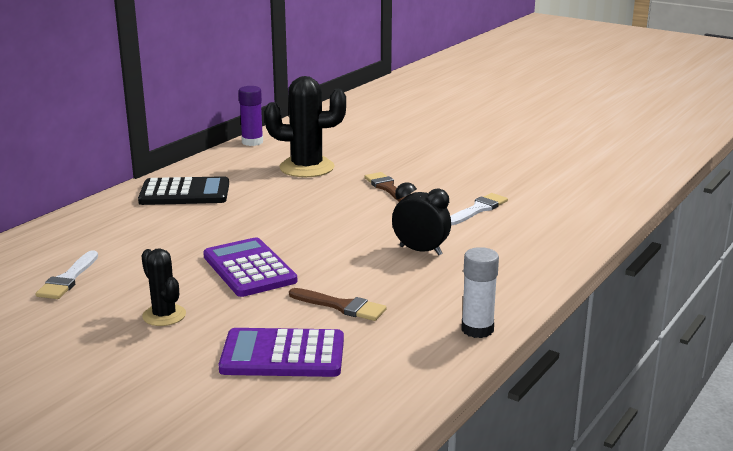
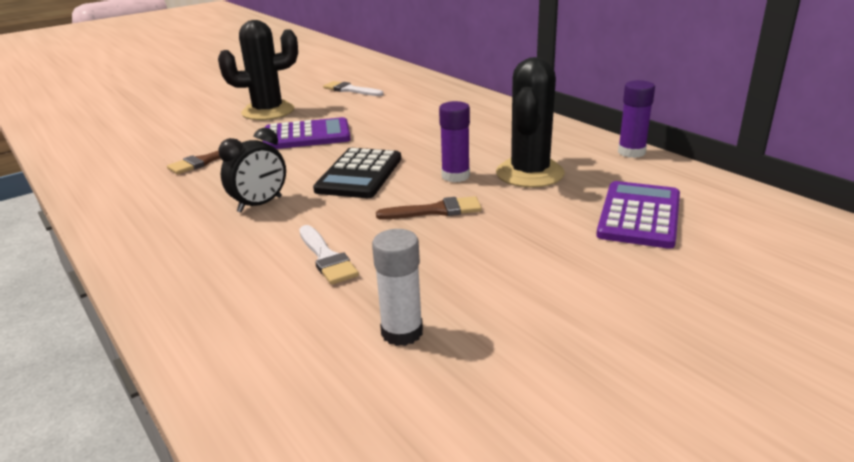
camera: 110 degrees right, 5 degrees up
black calculator [138,176,229,205] -> black calculator moved to [313,148,401,198]
black cactus [141,248,186,326] -> black cactus [218,20,298,120], size x1.76
purple calculator [219,328,344,377] -> purple calculator moved to [596,181,680,249]
white glue stick [461,247,499,338] -> white glue stick moved to [372,229,423,346]
none -> purple glue stick [439,101,470,182]

